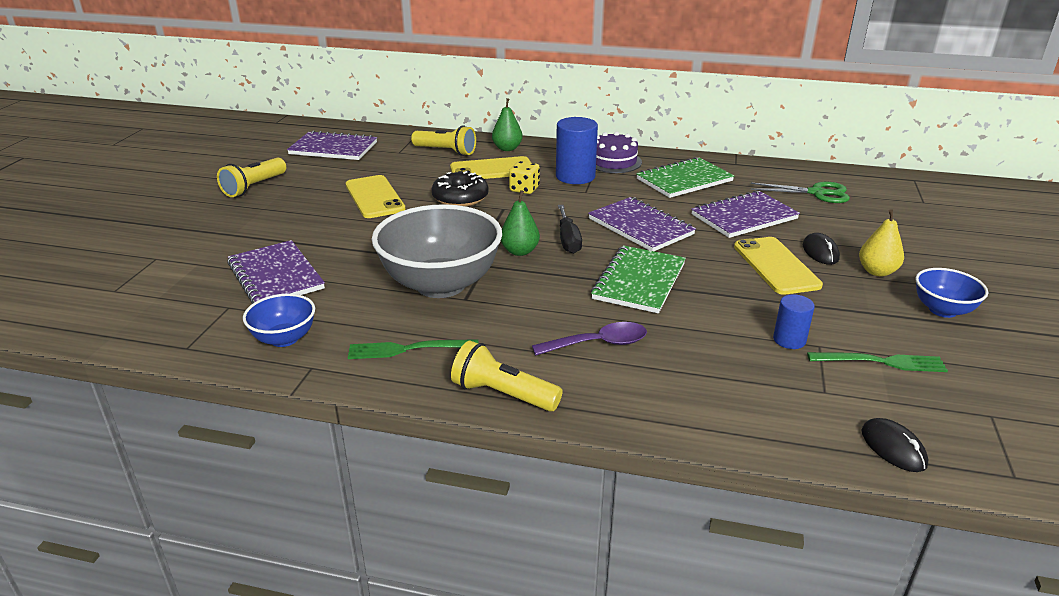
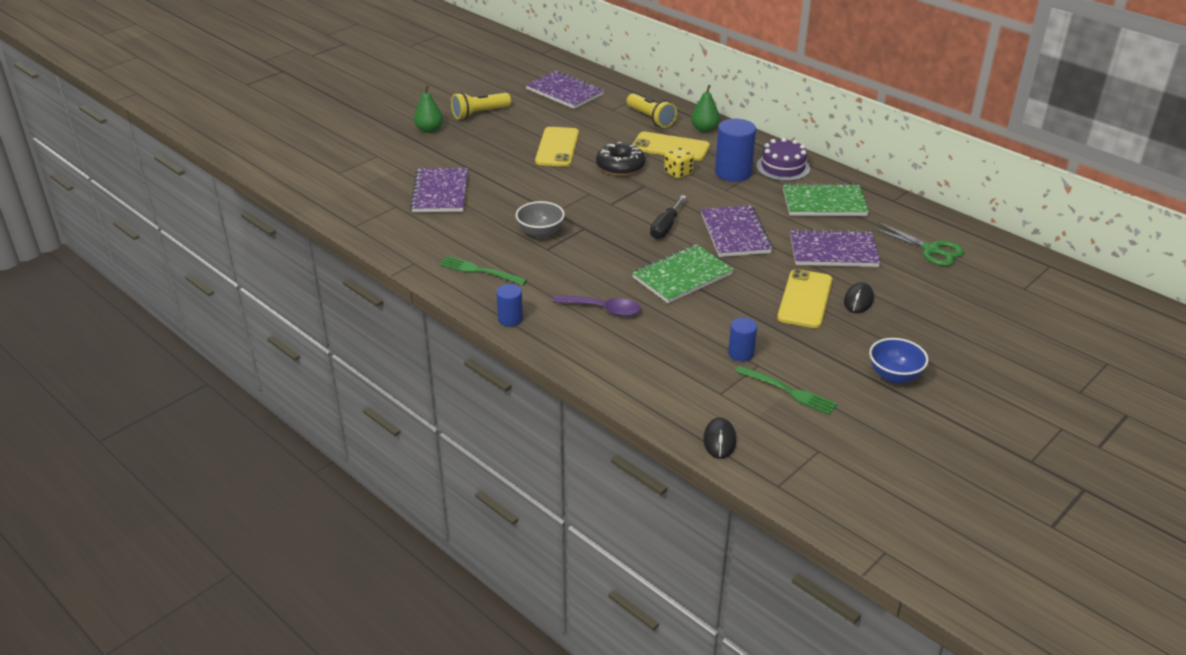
camera: 30 degrees right, 5 degrees up
blue bowl [243,293,315,347] -> none
grey bowl [372,204,502,298] -> grey bowl [516,201,565,239], size x0.50
yellow flashlight [451,340,563,412] -> blue cylinder [496,284,523,327]
green pear [501,190,540,256] -> green pear moved to [414,85,443,133]
yellow pear [859,209,904,276] -> none

